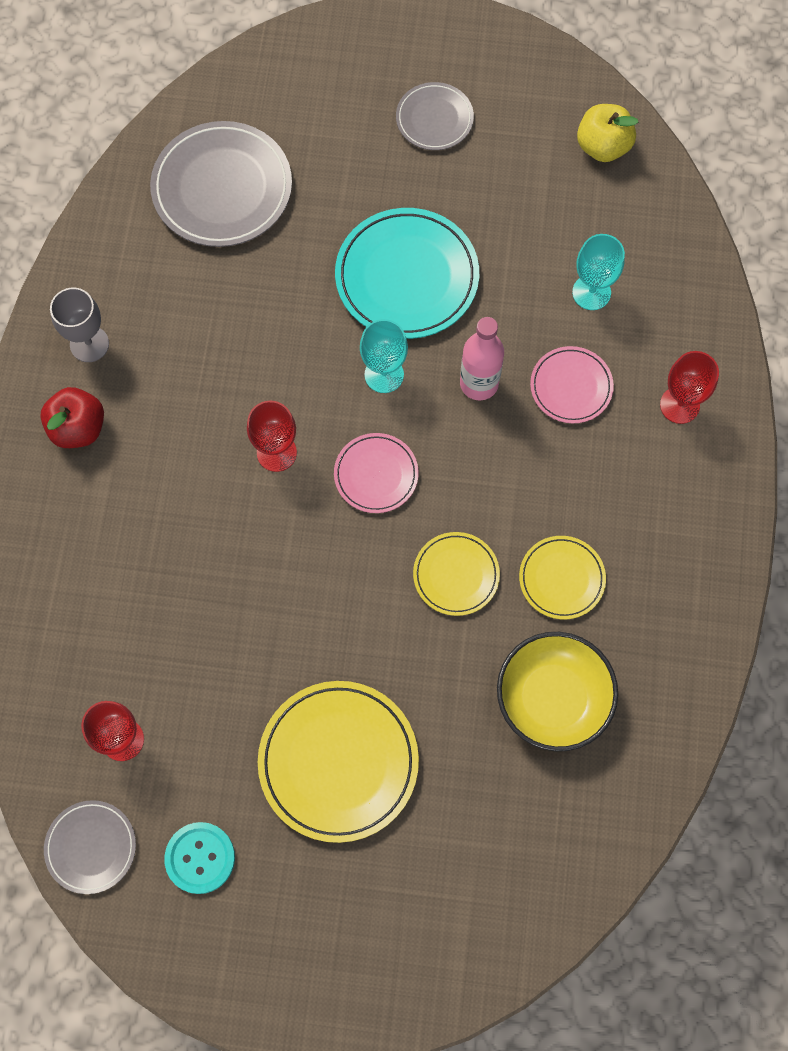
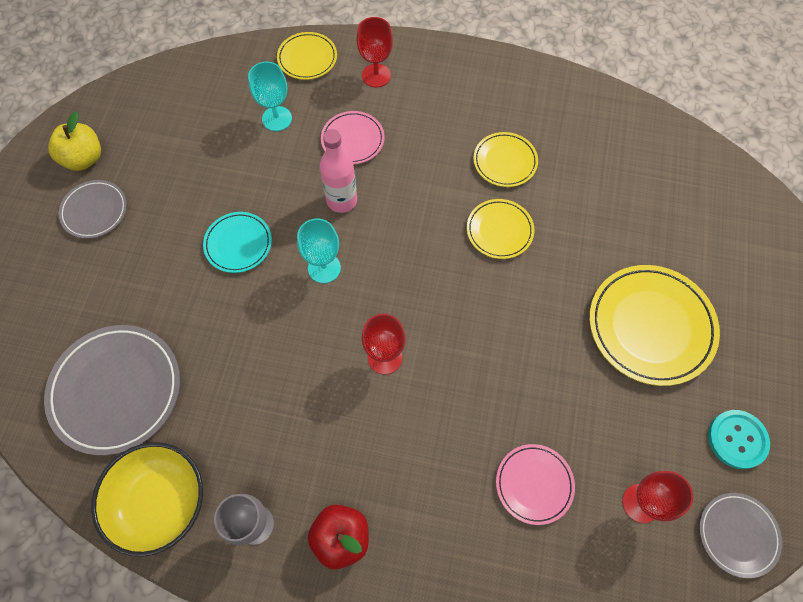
camera: 85 degrees left, 5 degrees down
pink plate [334,433,419,513] -> pink plate moved to [496,444,575,525]
turquoise plate [335,208,479,339] -> turquoise plate [203,212,272,273], size x0.56
yellow bowl [497,632,618,751] -> yellow bowl moved to [91,442,203,557]
yellow apple [577,104,638,162] -> yellow apple moved to [48,112,101,171]
none -> yellow plate [277,32,337,80]

